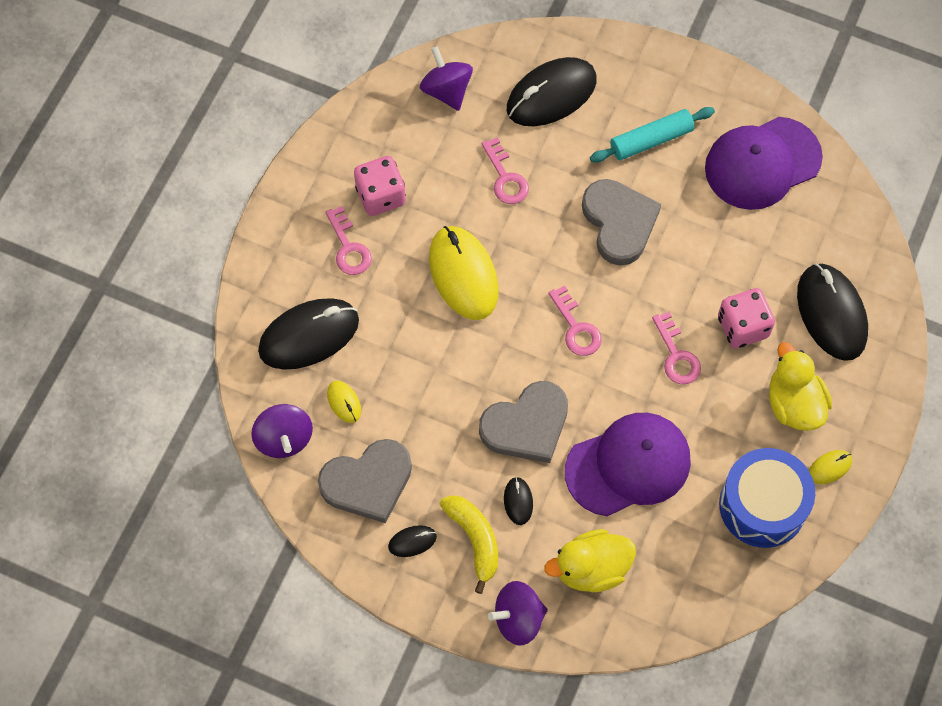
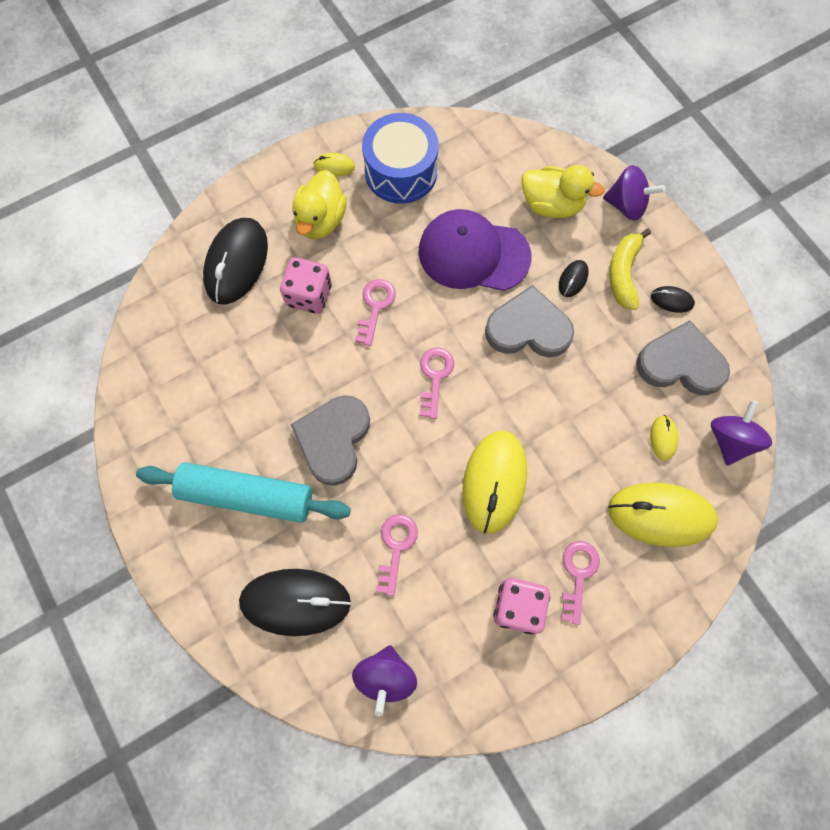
camera: 145 degrees left, 5 degrees up
black mouse [258,298,359,370] -> yellow mouse [608,482,718,547]
turquoise rolling pin [590,107,715,163] -> turquoise rolling pin [136,462,351,523], size x1.50
purple cap [705,117,823,210] -> none

